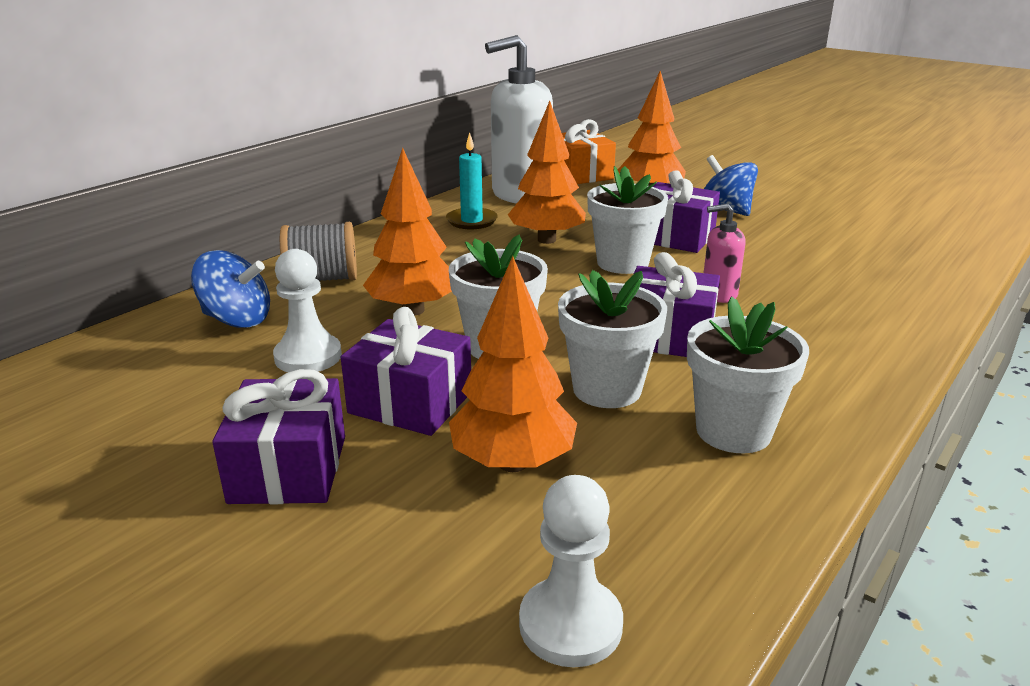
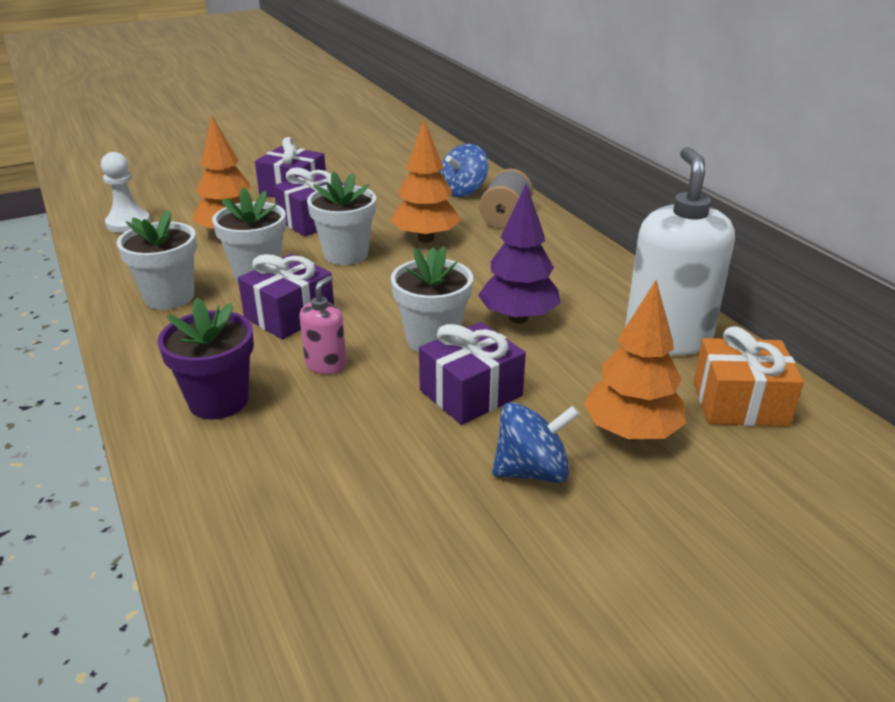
camera: 115 degrees right, 5 degrees up
white pawn [273,249,342,372] -> none
turquoise candle [446,132,498,229] -> none
orange tree [508,101,586,244] -> purple tree [478,184,561,323]
none -> purple flower pot [158,298,254,419]

